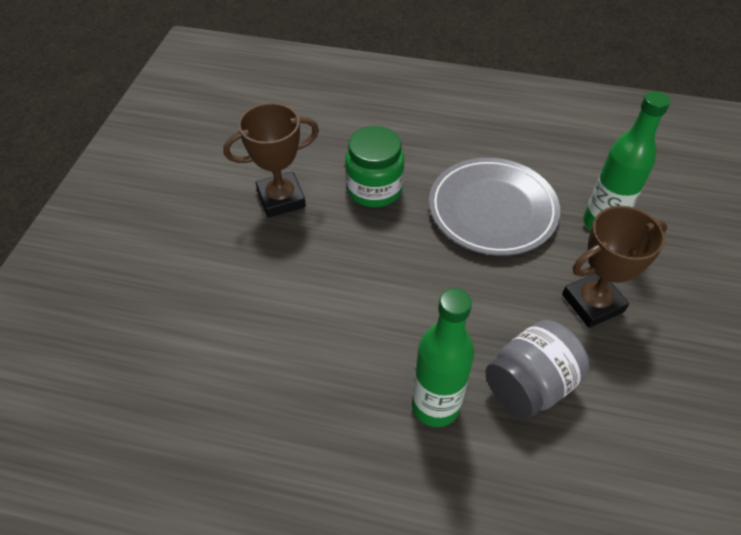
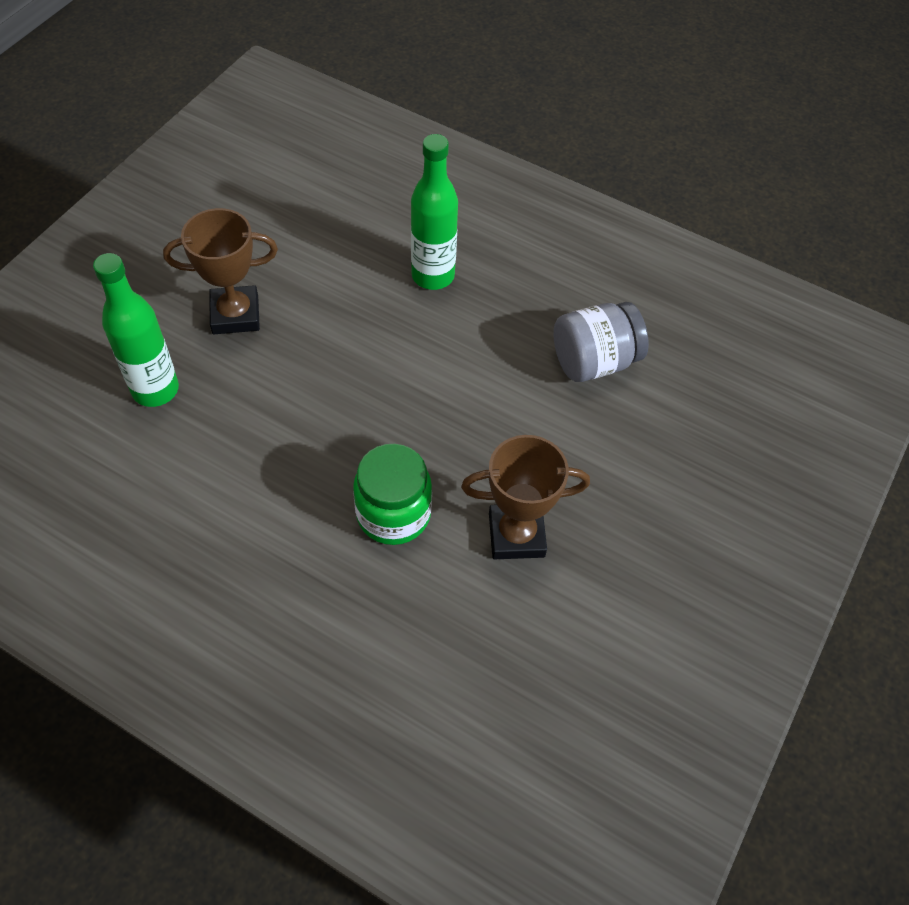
camera: 165 degrees left, 5 degrees up
grey plate [429,158,560,256] -> none
grey jar [485,320,590,419] -> grey jar moved to [553,302,649,382]

